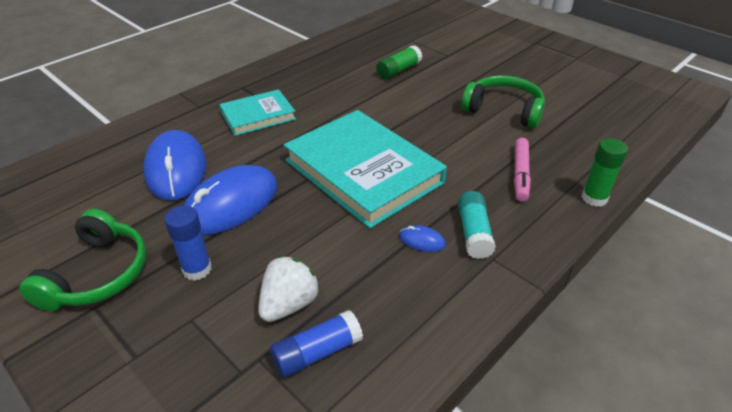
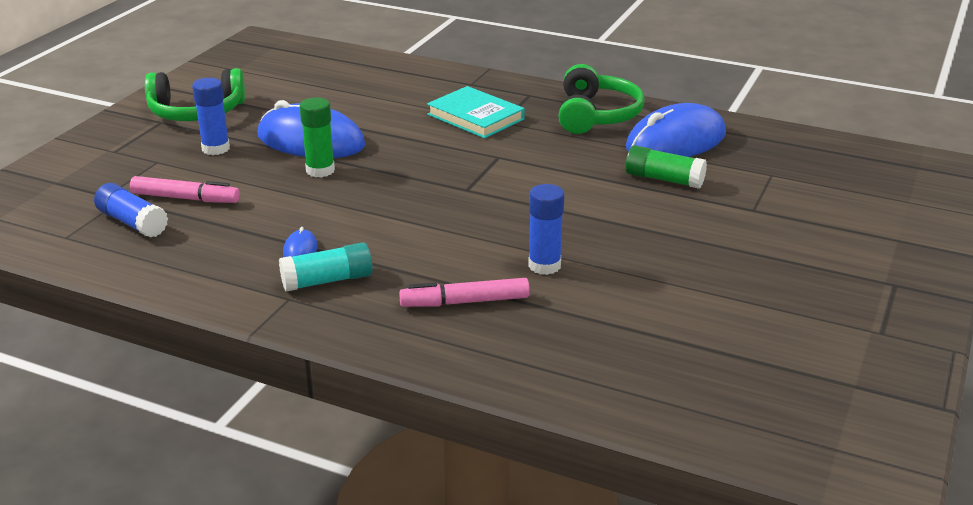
camera: 70 degrees right, 10 degrees down
blue mouse [143,130,206,200] -> blue mouse moved to [626,103,726,157]
white strawberry [258,256,320,322] -> pink marker [130,176,240,203]
turquoise book [284,110,447,228] -> none
green headphones [461,75,545,128] -> green headphones moved to [558,64,645,134]
green glue stick [582,138,628,207] -> green glue stick moved to [300,97,335,178]
none -> blue glue stick [528,184,565,275]

